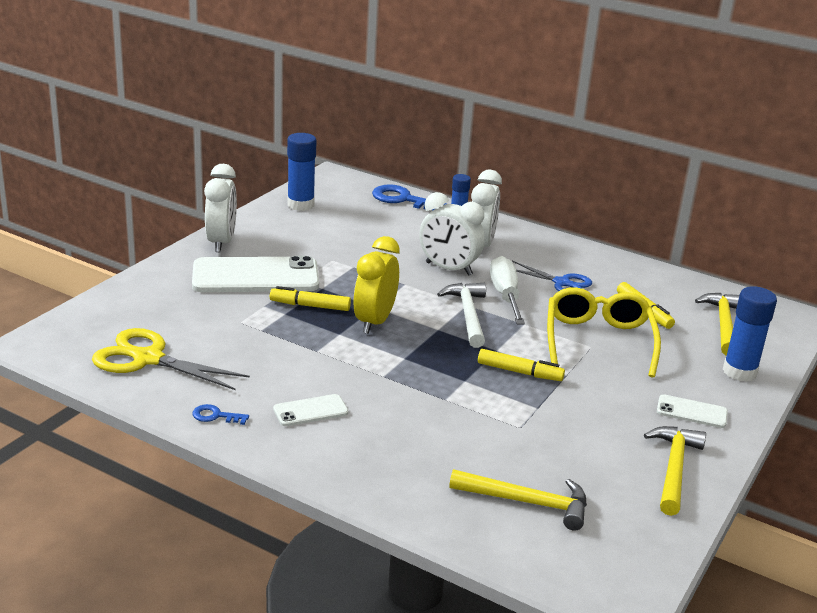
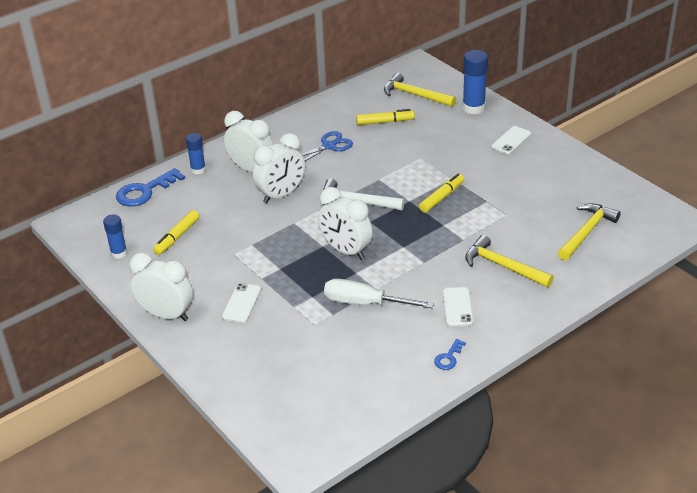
camera: 65 degrees left, 10 degrees up
yellow scissors [92,328,250,390] -> none
white phone [192,256,319,292] -> white phone [222,283,261,323], size x0.47
yellow marker [270,286,351,311] -> yellow marker moved to [153,210,199,255]
blue glue stick [287,133,316,211] -> blue glue stick [103,214,127,259], size x0.62
yellow clock [353,236,400,334] -> white clock [318,187,373,260]
white screwdriver [490,256,525,324] -> white screwdriver moved to [324,279,434,308]
yellow glasses [547,287,661,378] -> none
yellow hammer [644,426,706,516] -> yellow hammer moved to [465,235,554,287]

